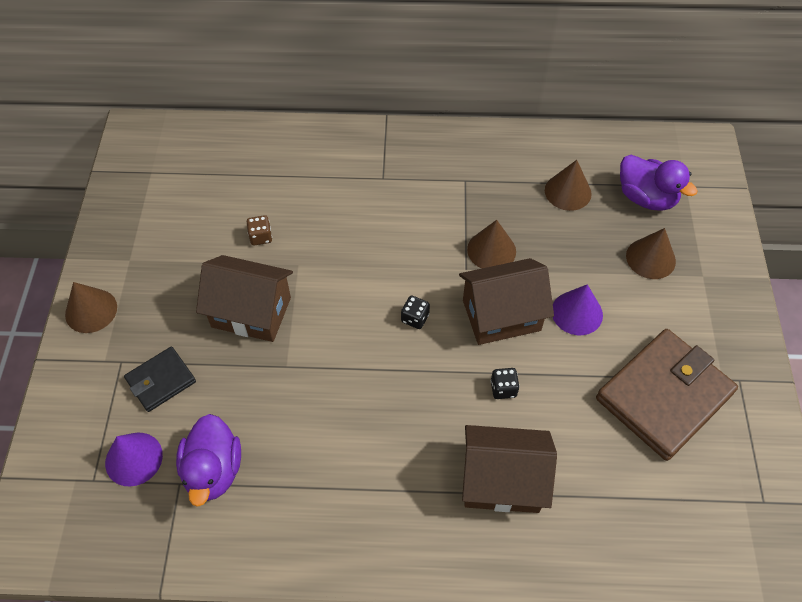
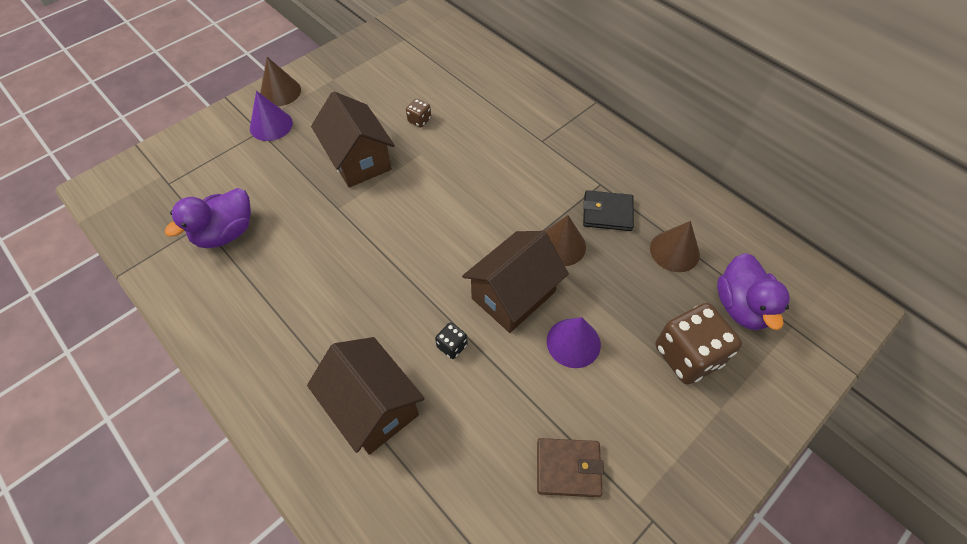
camera: 45 degrees right, 0 degrees up
purple cone [105,433,163,486] -> purple cone moved to [250,91,293,141]
black wallet [124,347,196,412] -> black wallet moved to [583,190,634,231]
black dice [401,296,430,329] -> none
brown house [459,258,554,345] -> brown house turned 75 degrees counterclockwise [462,231,569,333]
brown wallet [596,329,738,461] -> brown wallet [537,438,604,497], size x0.52
brown cone [626,228,676,279] -> brown dice [656,303,742,384]

